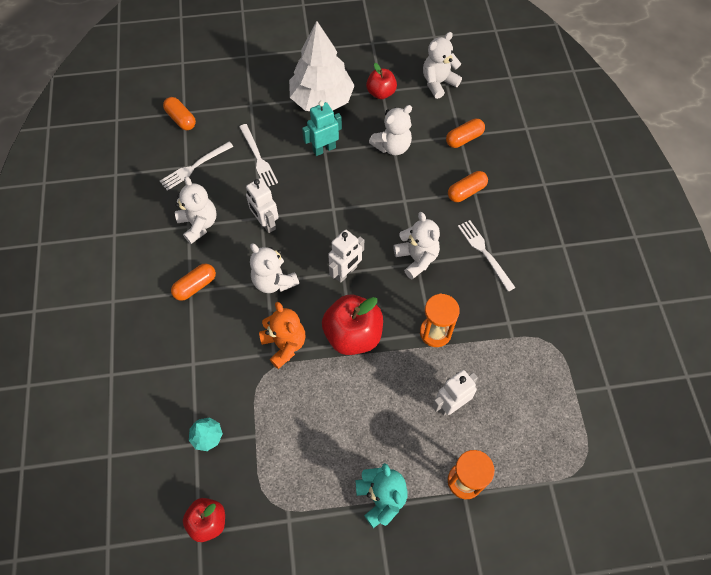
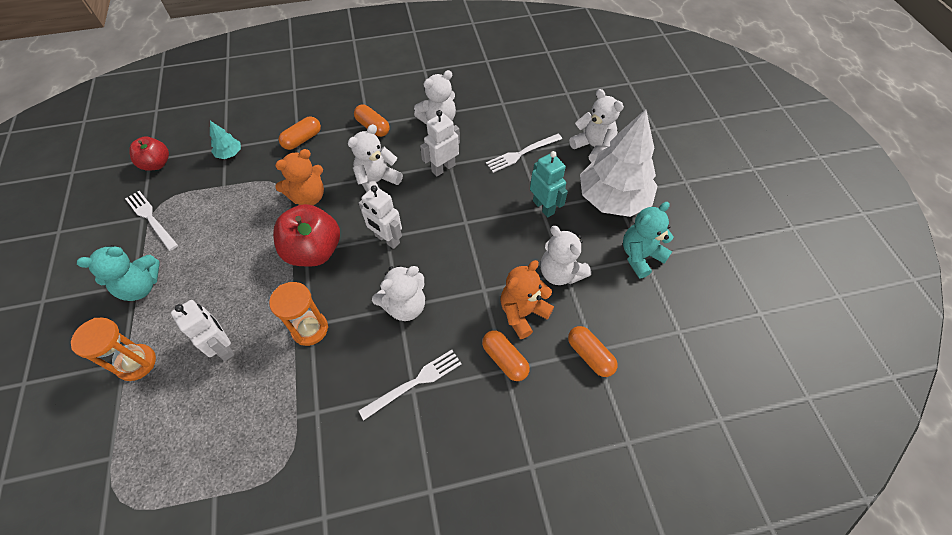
camera: 85 degrees right, 5 degrees down
white fork [160,142,233,190] -> white fork moved to [125,191,178,251]
orange capsule [163,97,196,130] -> orange capsule moved to [279,117,321,150]
red apple [366,63,397,99] -> turquoise teddy bear [623,202,674,279]
white teddy bear [423,32,462,99] -> white teddy bear moved to [569,89,624,162]
none -> orange teddy bear [500,260,554,339]

